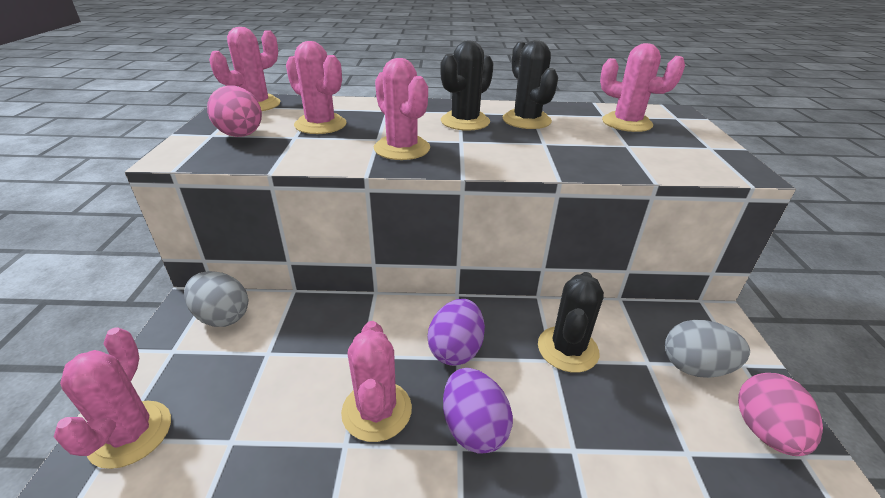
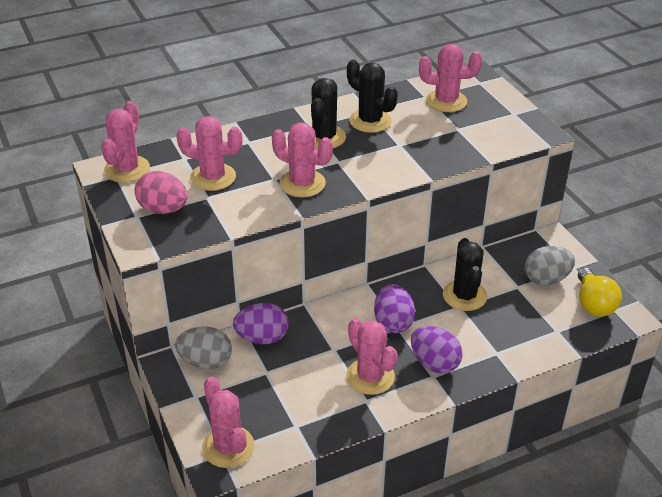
camera: 25 degrees left, 5 degrees up
pink egg [738,373,823,456] -> yellow light bulb [578,268,622,317]
none -> purple egg [233,303,289,344]

